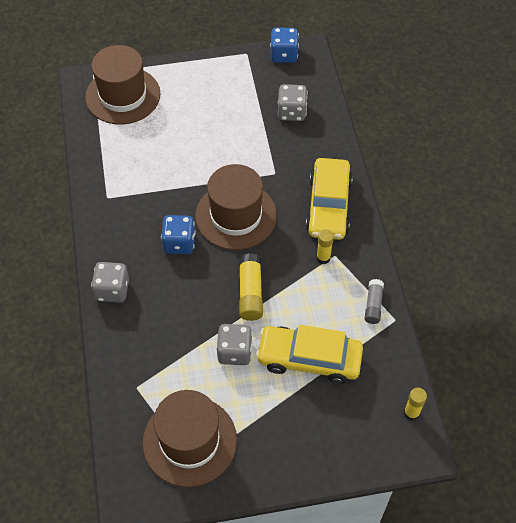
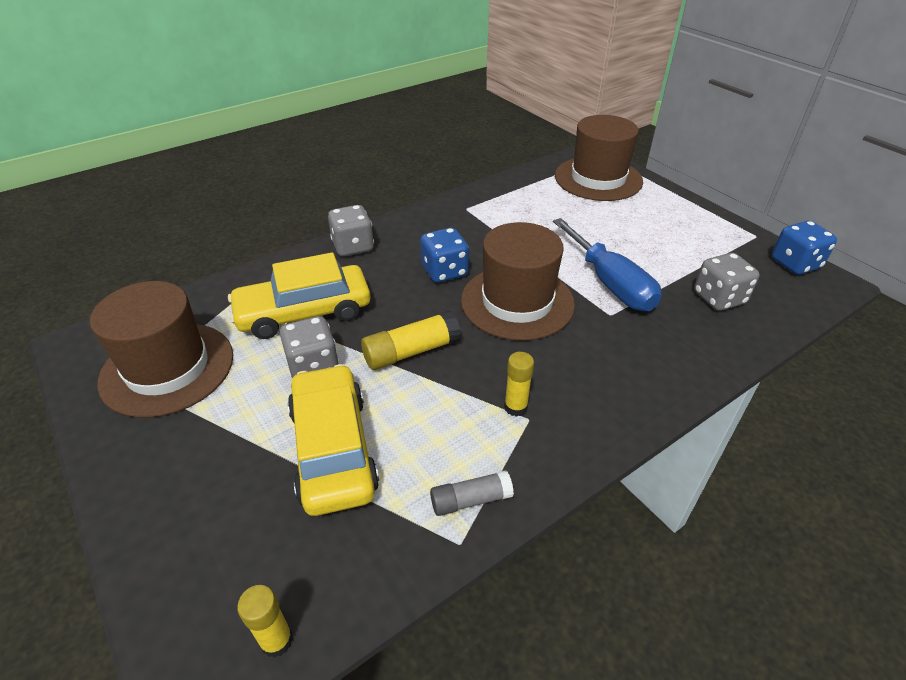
camera: 65 degrees right, 15 degrees down
yellow car [306,158,353,240] -> yellow car moved to [228,252,371,339]
none -> blue screwdriver [553,218,662,311]

